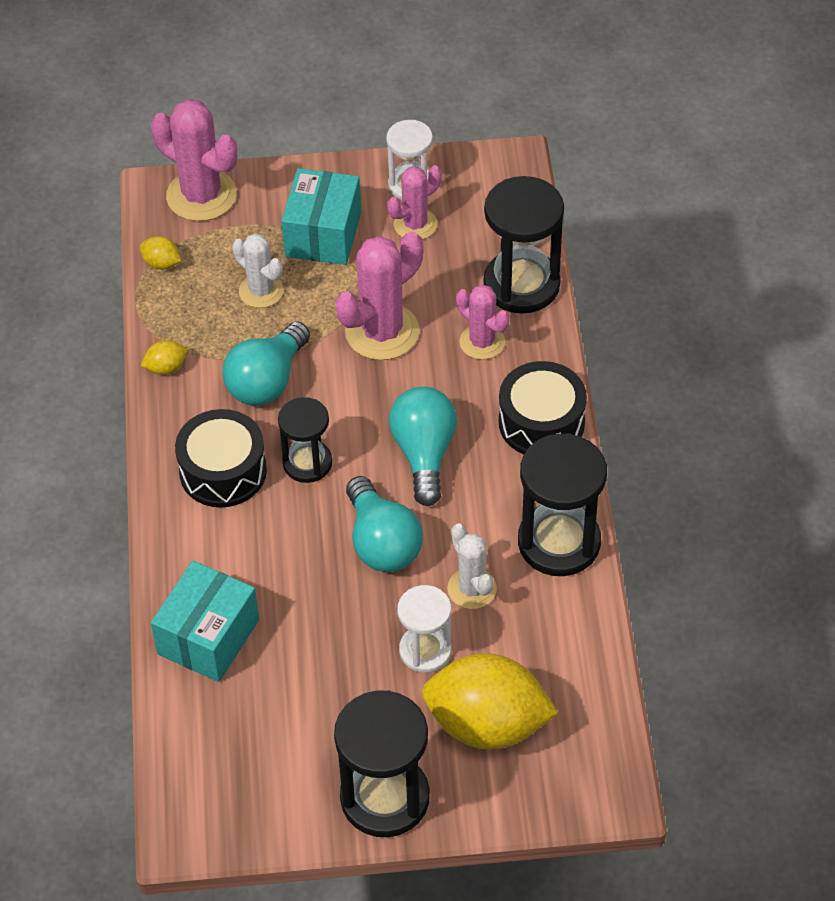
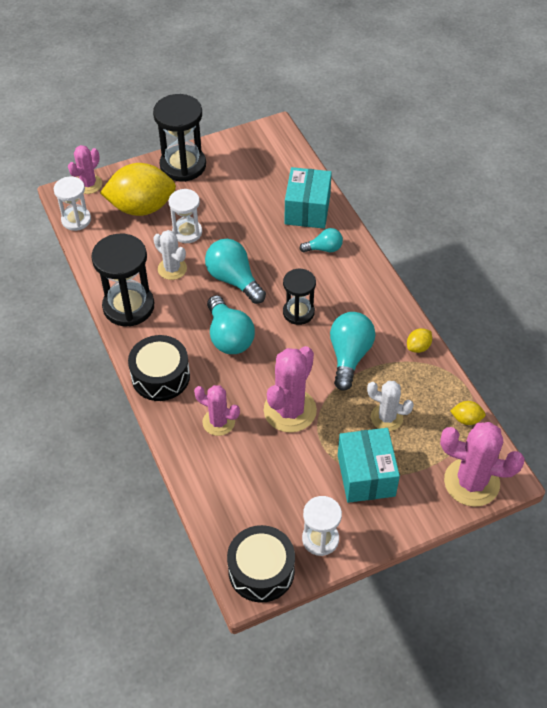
camera: 160 degrees right, 0 degrees up
black drum [175,409,267,507] -> black drum moved to [227,525,295,603]
pink cactus [387,165,442,239] -> pink cactus moved to [68,145,102,194]
black hourglass [484,176,564,314] -> none
none -> white hourglass [54,176,91,231]
none -> turquoise light bulb [299,228,343,253]

